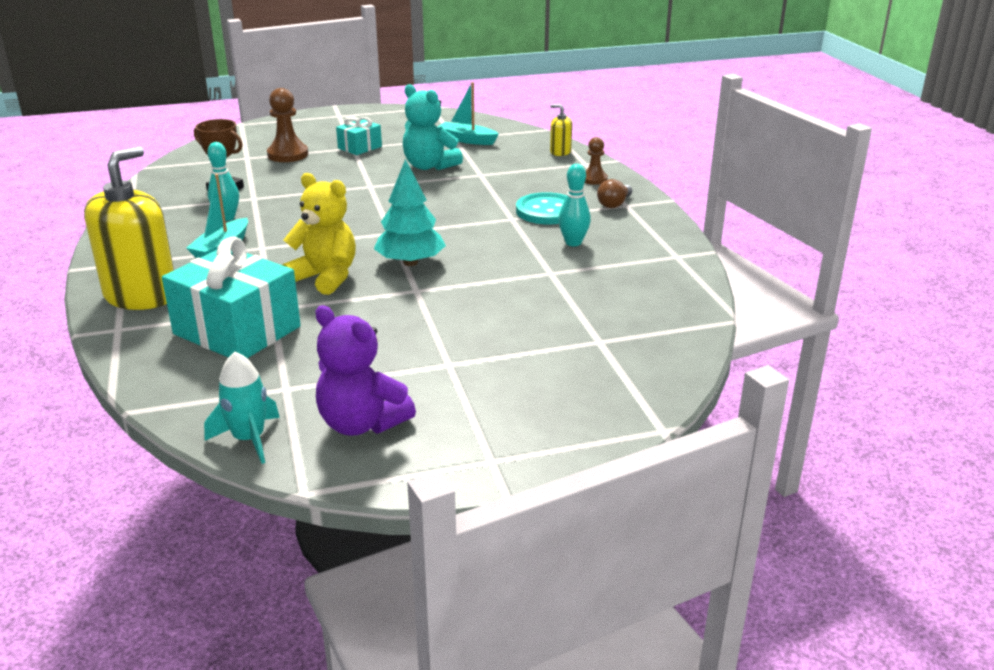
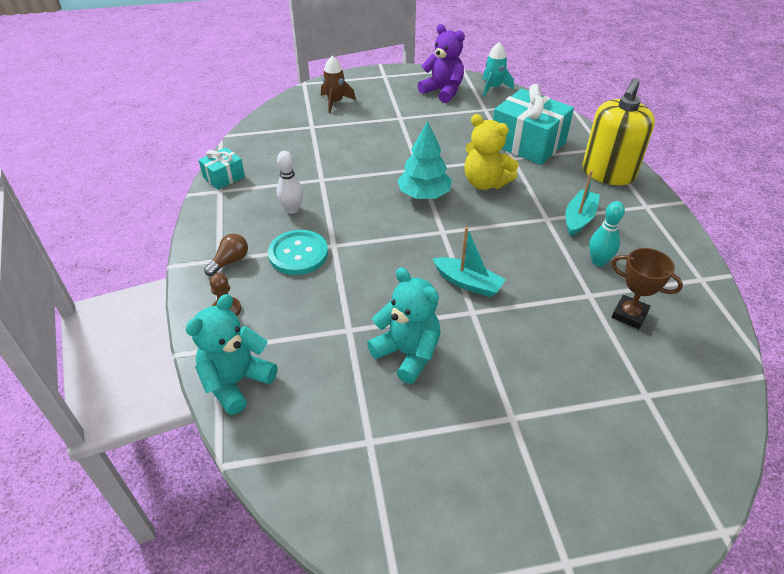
camera: 175 degrees left, 15 degrees up
brown pawn [267,88,308,162] -> none
turquoise gift [336,116,382,155] -> turquoise gift moved to [199,147,245,190]
turquoise boat [437,82,499,145] -> turquoise boat moved to [432,227,506,297]
yellow soap dispenser [550,104,572,156] -> turquoise teddy bear [186,294,278,415]
turquoise bowling pin [558,164,591,246] -> white bowling pin [277,151,303,214]
none -> brown rocket [321,56,356,113]

